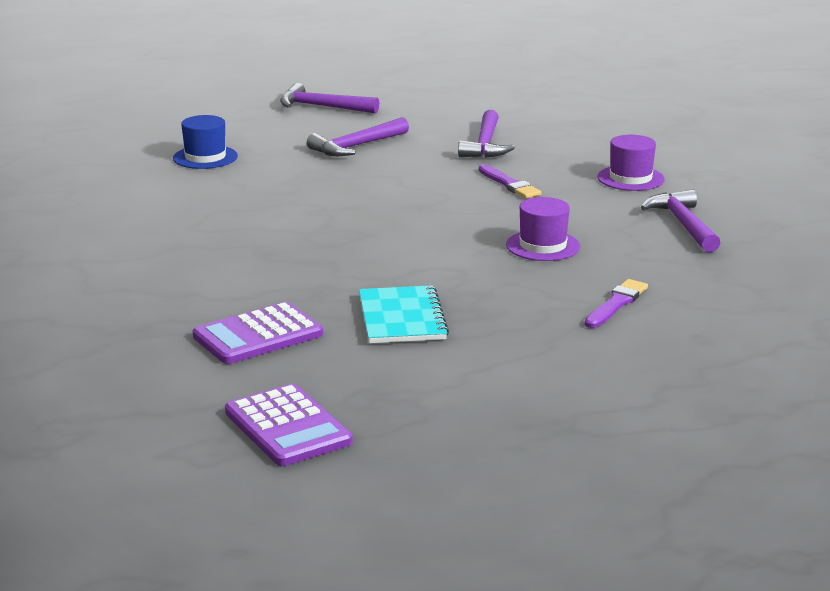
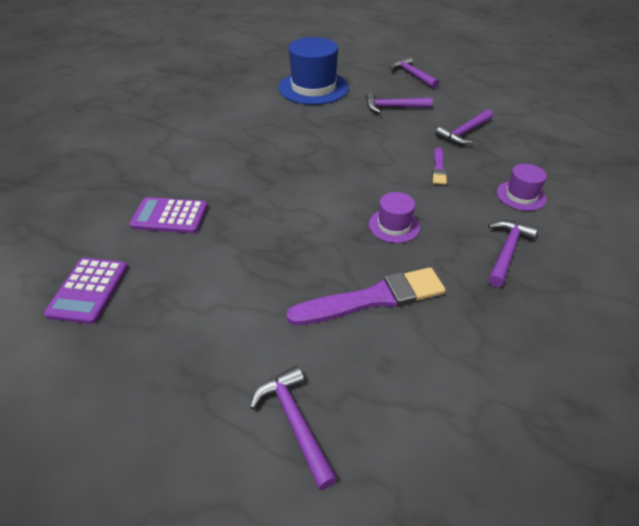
camera: 40 degrees right, 20 degrees up
blue hat [173,115,238,169] -> blue hat [279,37,349,105], size x1.96
turquoise notebook [359,285,449,343] -> none
purple brush [585,279,648,328] -> purple brush [286,267,446,325], size x1.96
none -> purple hammer [250,366,337,490]

